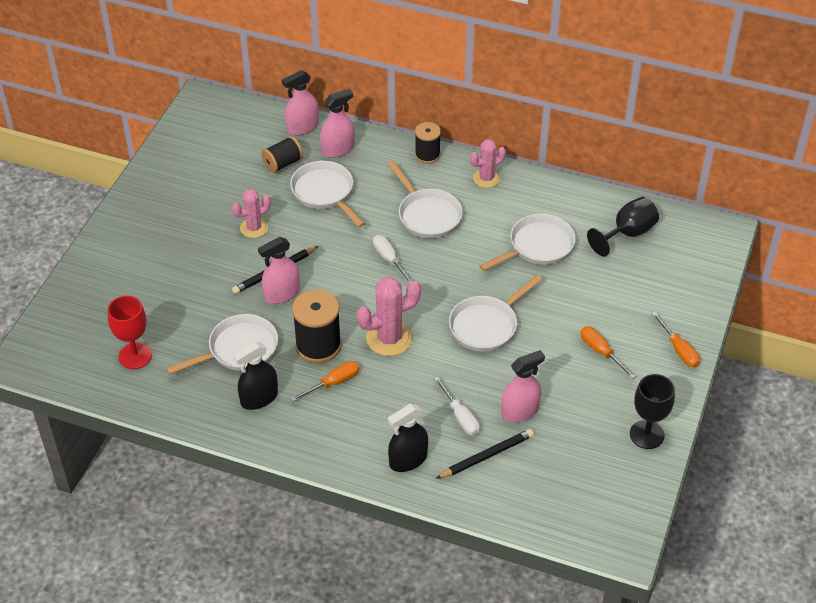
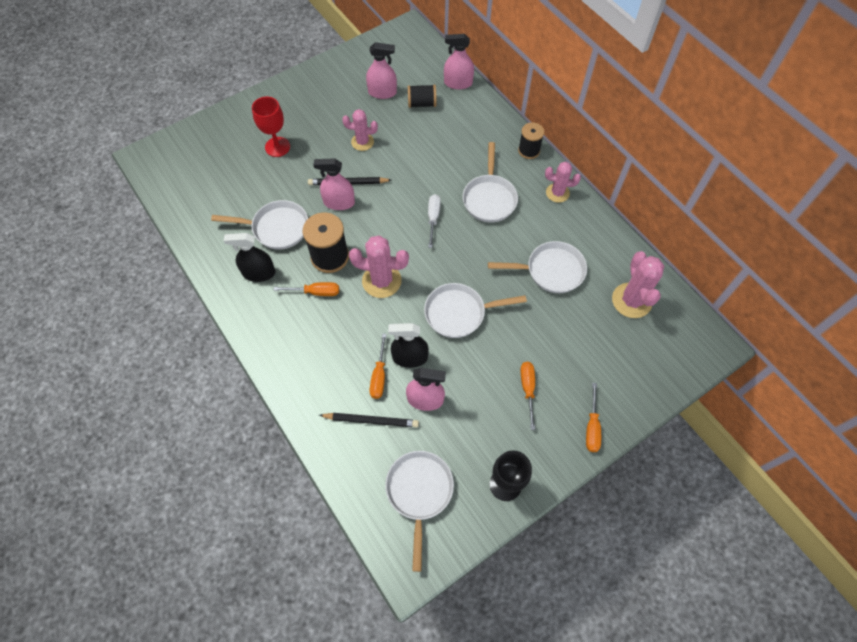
camera: 35 degrees right, 15 degrees up
red goblet [108,296,152,369] -> red goblet moved to [252,96,290,157]
white pan [290,161,365,227] -> white pan moved to [385,451,454,572]
pink spray bottle [320,89,355,158] -> pink spray bottle moved to [366,42,397,99]
black spray bottle [388,404,428,472] -> black spray bottle moved to [388,323,429,368]
white screwdriver [434,377,480,436] -> orange screwdriver [369,333,387,399]
black goblet [587,197,659,257] -> pink cactus [612,251,664,318]

